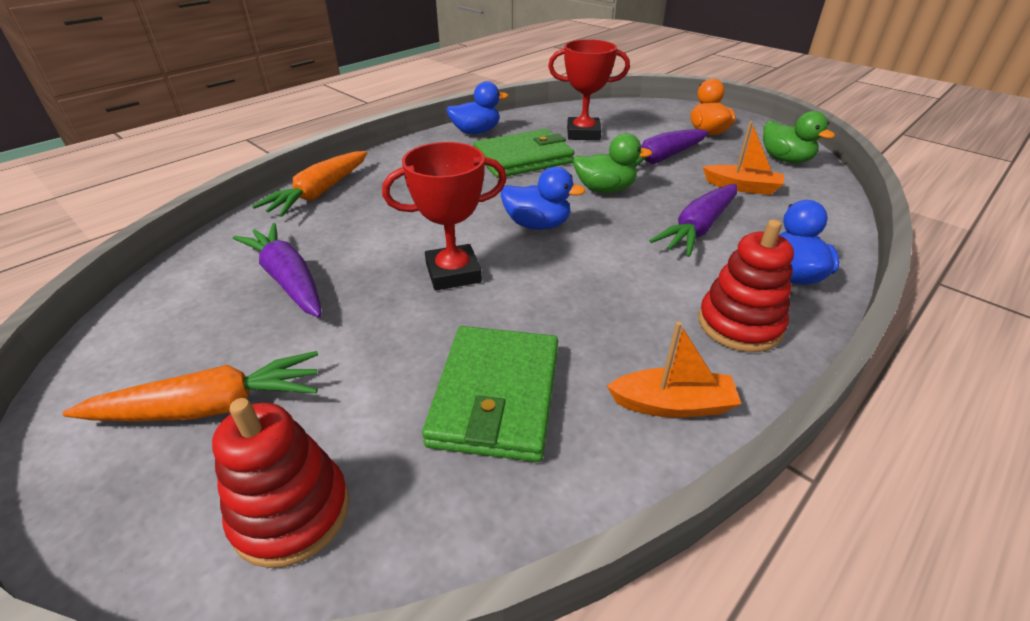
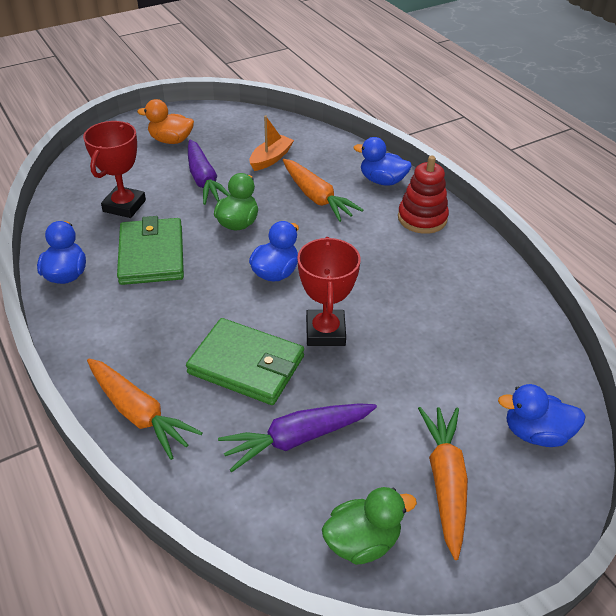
camera: 75 degrees left, 5 degrees up
red stacking toy [212,398,349,568] -> blue duck [498,384,586,447]
green wallet [422,326,558,462] -> green wallet moved to [186,318,304,405]
orange boat [607,322,741,418] -> none
purple carrot [650,184,737,257] -> orange carrot [283,159,363,222]
green duck [763,111,835,163] -> green duck moved to [322,487,417,565]

